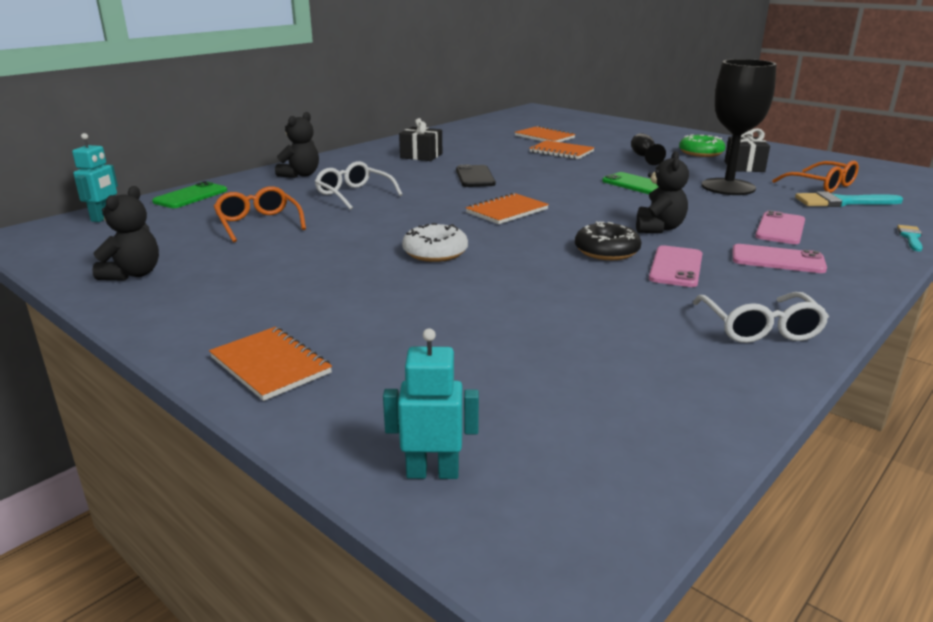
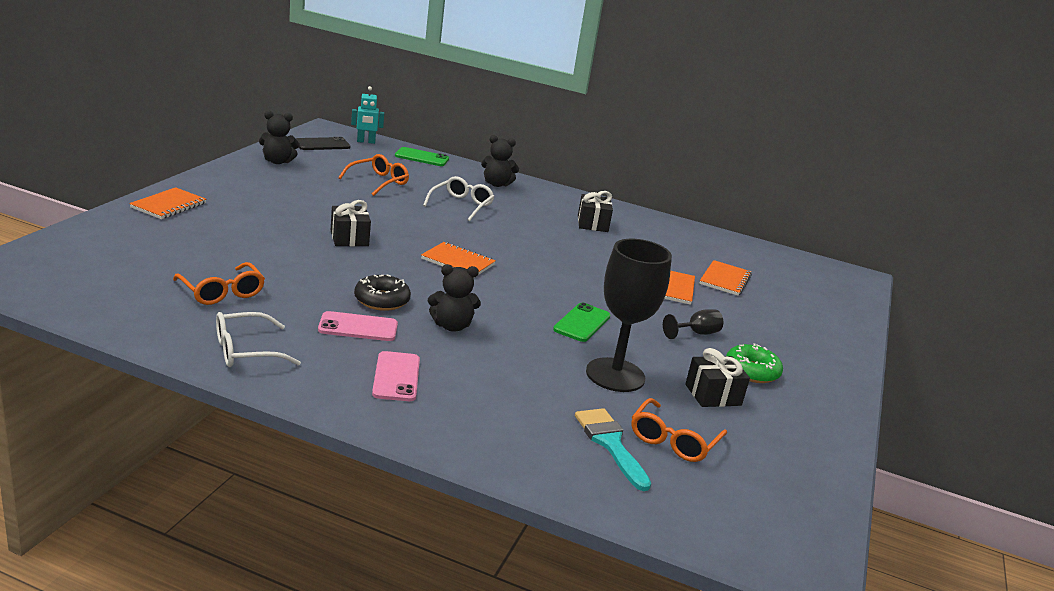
camera: 65 degrees right, 0 degrees up
turquoise robot [383,328,479,479] -> none
white donut [402,223,468,262] -> black gift [331,200,371,246]
black phone [456,165,496,187] -> black phone moved to [296,137,350,150]
pink phone [755,211,805,244] -> none
turquoise brush [897,225,923,251] -> none
none -> orange glasses [173,262,265,305]

